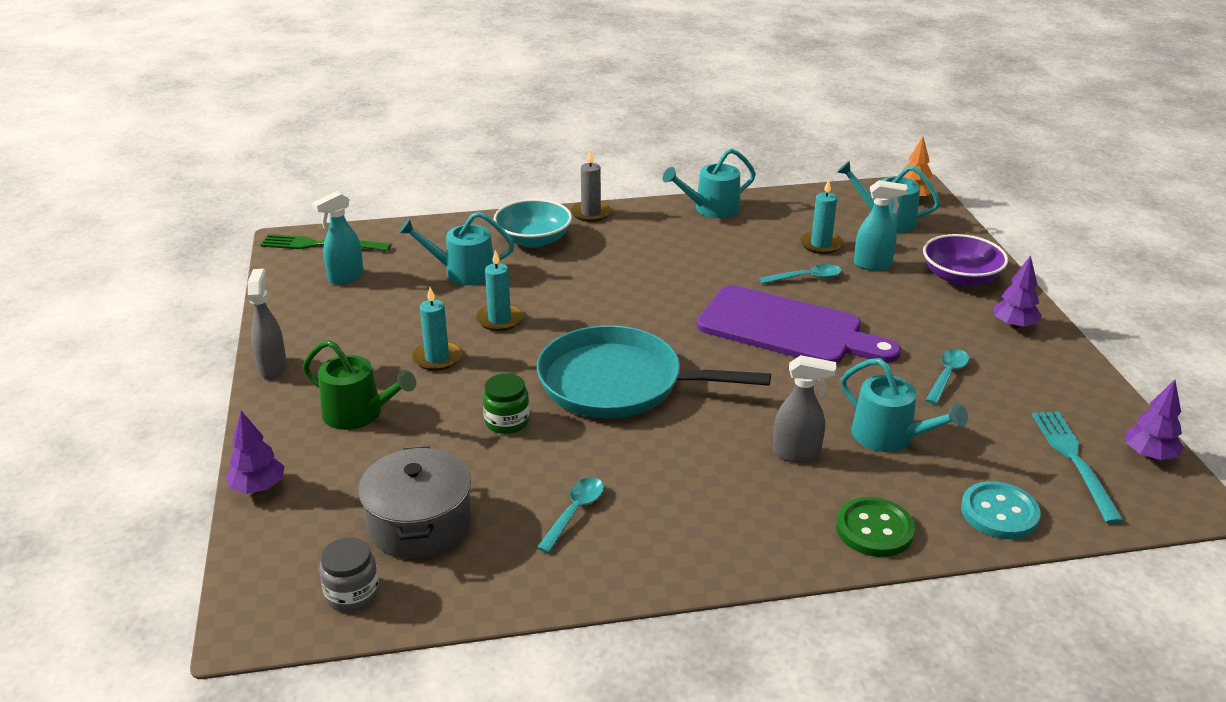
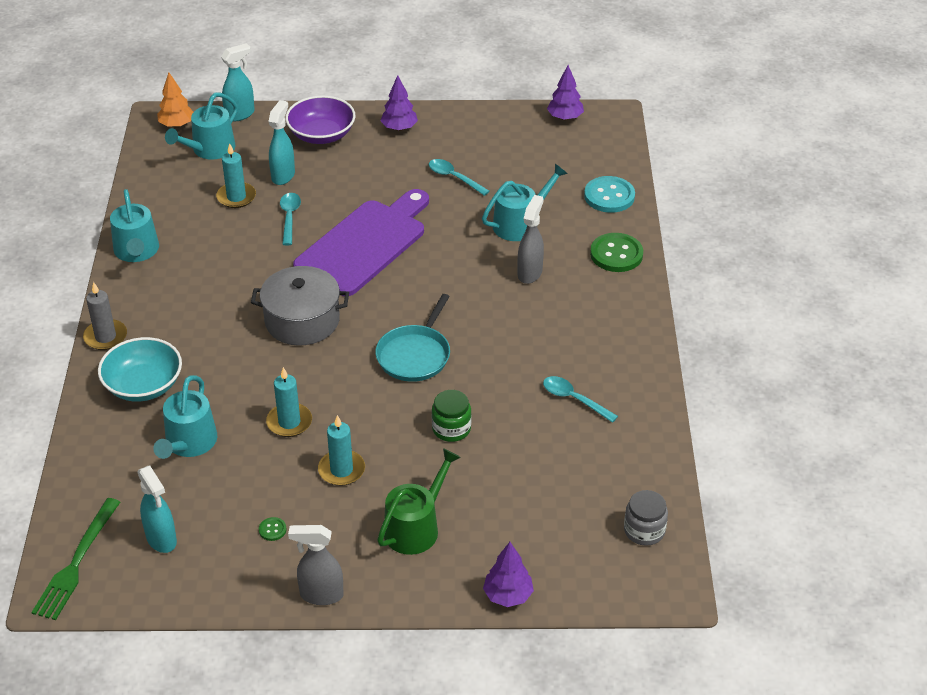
camera: 80 degrees left, 10 degrees up
grey pot [358,446,471,559] -> grey pot moved to [251,266,349,346]
turquoise pan [537,325,771,418] -> turquoise pan [375,294,450,382], size x0.60
turquoise fork [1032,411,1124,524] -> none
none -> turquoise spray bottle [221,43,255,122]
none -> green button [259,517,287,541]

